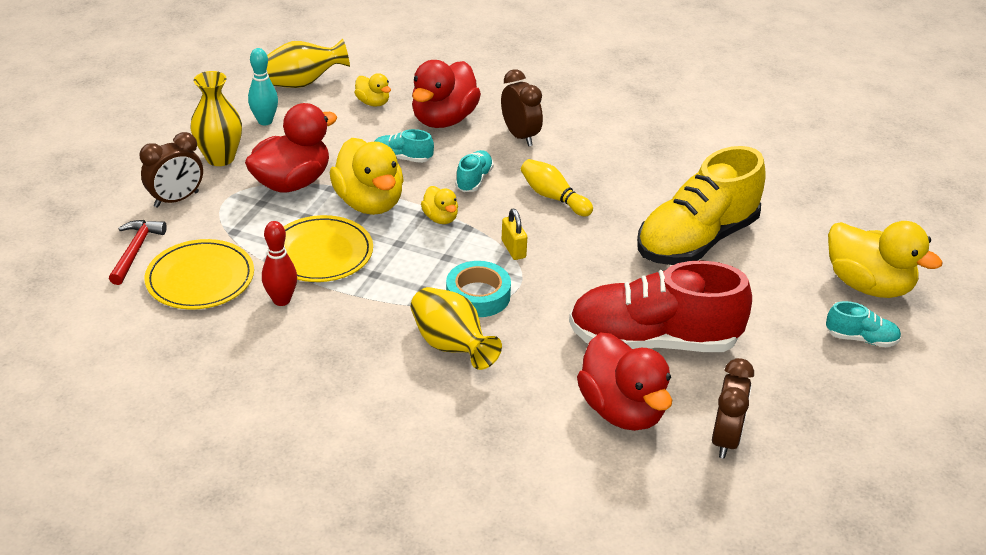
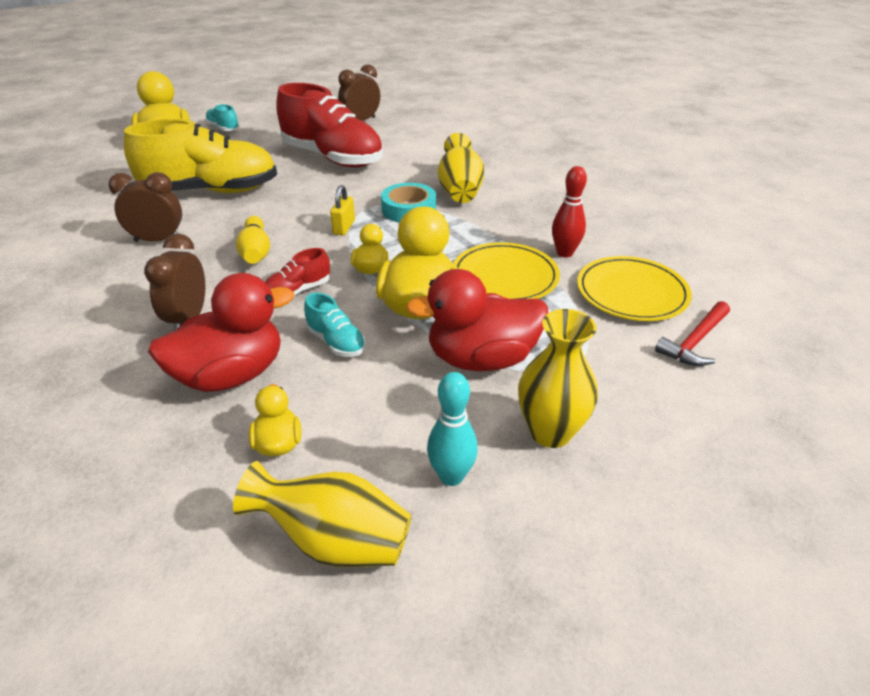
camera: 145 degrees left, 0 degrees up
brown clock [140,132,203,208] -> brown clock moved to [108,172,182,242]
turquoise shoe [455,150,494,192] -> red shoe [265,248,330,296]
red duck [577,333,672,431] -> none

